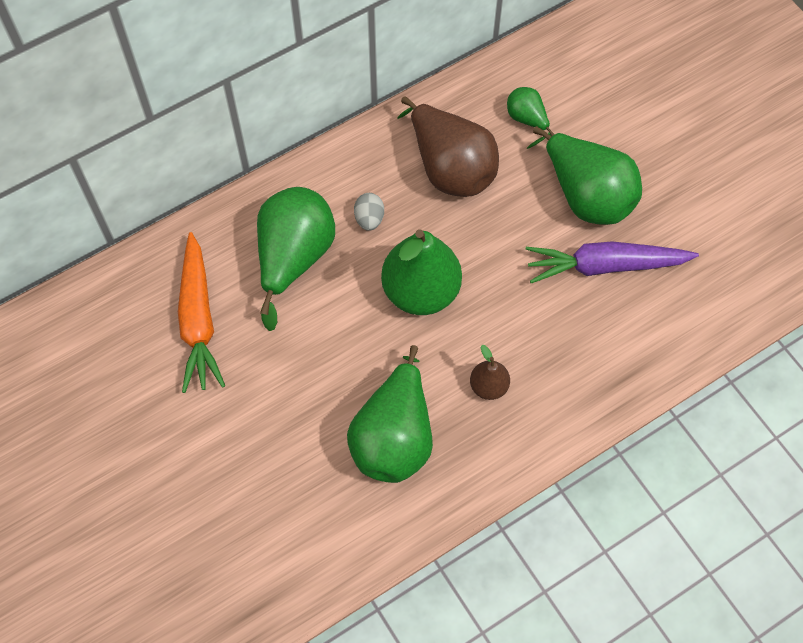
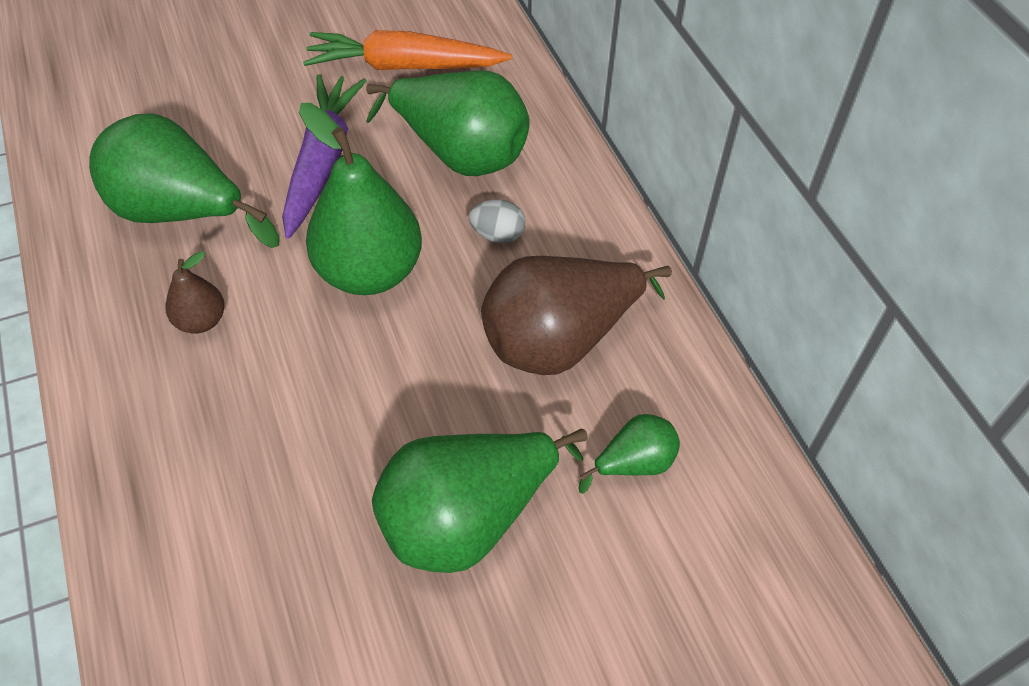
camera: 100 degrees right, 10 degrees down
purple carrot [525,241,699,283] -> purple carrot moved to [282,74,367,239]

